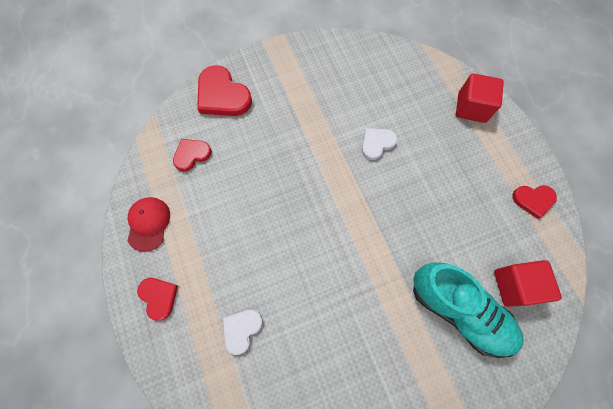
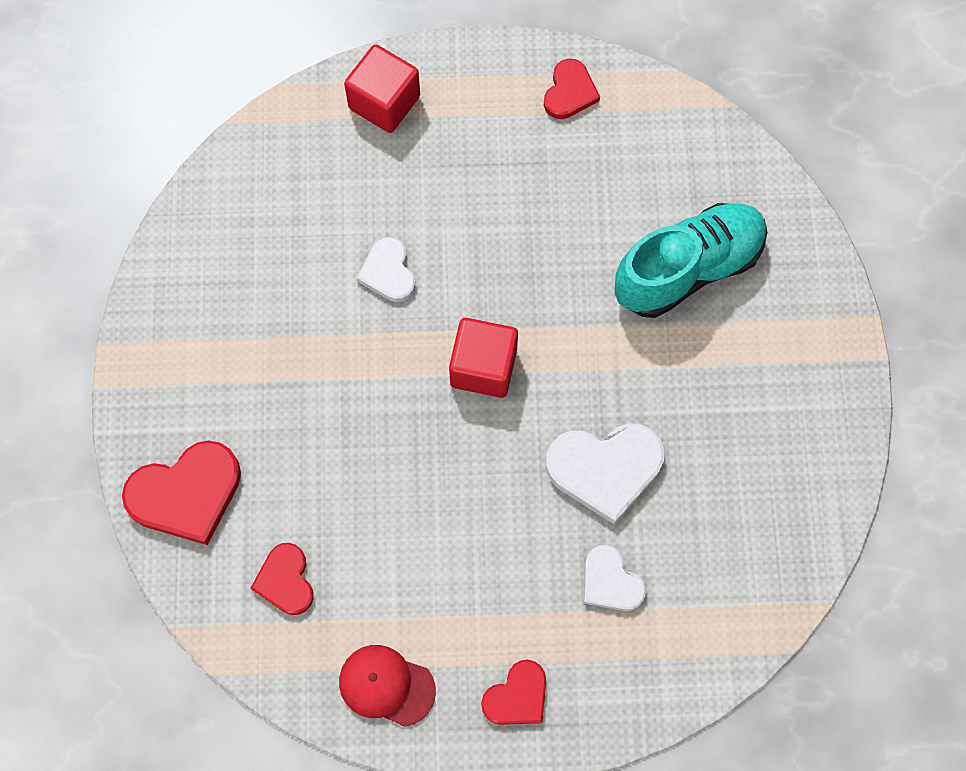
camera: 70 degrees left, 0 degrees up
red heart [137,278,178,320] -> red heart turned 150 degrees clockwise [481,660,546,725]
red cube [494,260,562,307] -> red cube moved to [449,318,518,398]
none -> white heart [546,423,664,524]

